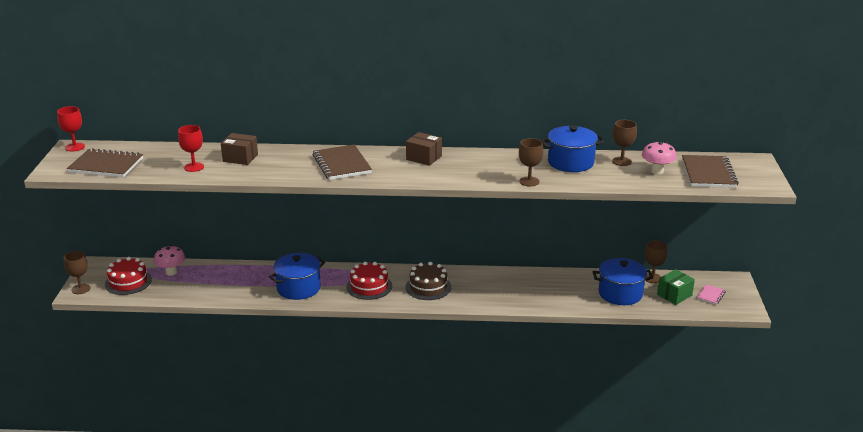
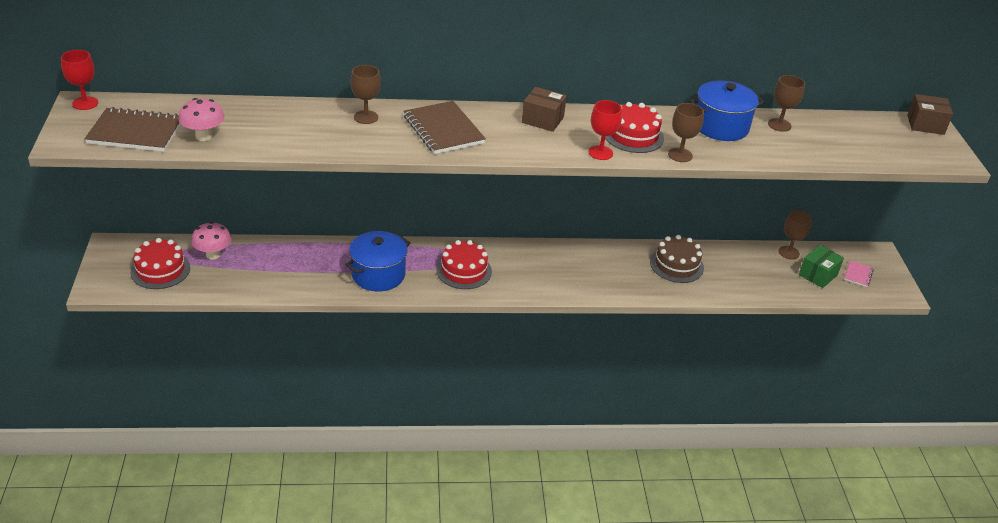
camera: 10 degrees left, 10 degrees up
brown goblet [64,251,90,294] -> brown goblet moved to [351,65,381,124]
red goblet [178,125,204,172] -> red goblet moved to [589,100,622,160]
brown box [221,133,258,165] -> brown box moved to [907,94,953,135]
brown cake [405,262,451,300] -> brown cake moved to [650,235,704,283]
blue pot [593,258,653,305] -> none
pink mushroom [642,141,677,174] -> pink mushroom moved to [179,98,225,141]
brown notebook [682,155,739,188] -> none
none -> red cake [605,102,664,153]

